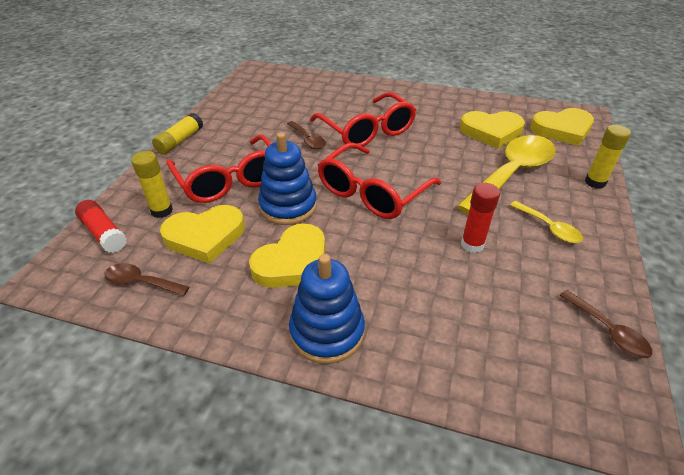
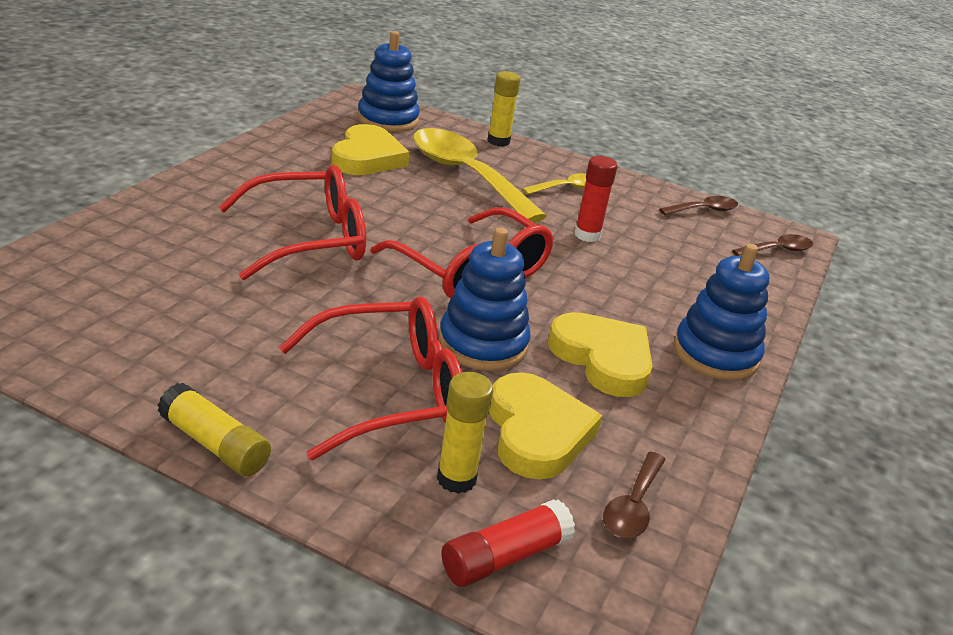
camera: 85 degrees left, 10 degrees down
brown spoon [287,121,326,149] -> brown spoon moved to [732,234,813,256]
yellow heart [530,108,594,146] -> blue stacking toy [357,31,420,132]

